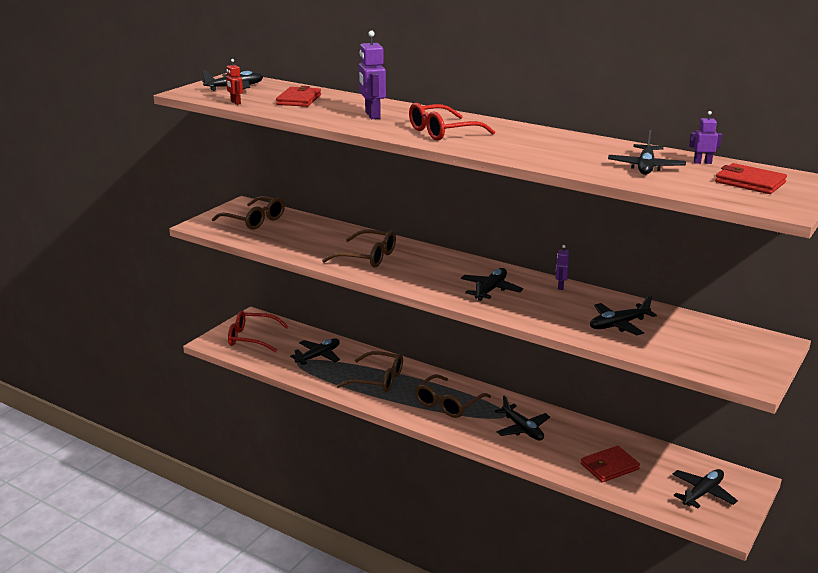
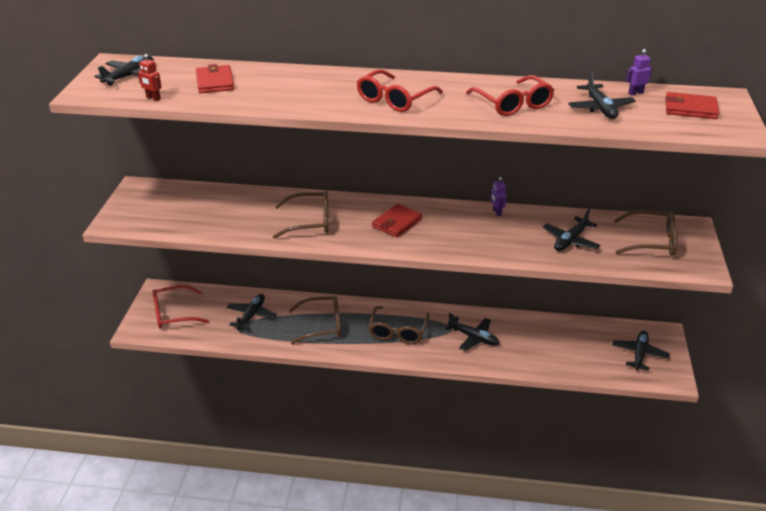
camera: 25 degrees left, 10 degrees up
brown glasses [212,196,285,230] -> brown glasses moved to [614,210,678,256]
purple robot [359,31,386,119] -> none
black plane [461,268,523,301] -> none
red wallet [581,446,640,483] -> red wallet moved to [372,204,422,238]
none -> red glasses [466,75,554,116]

